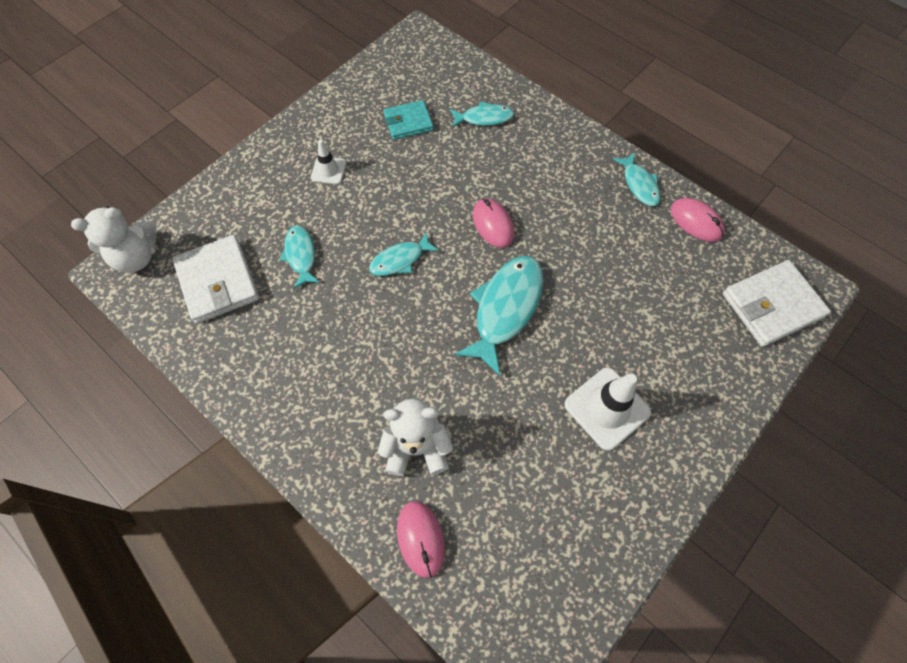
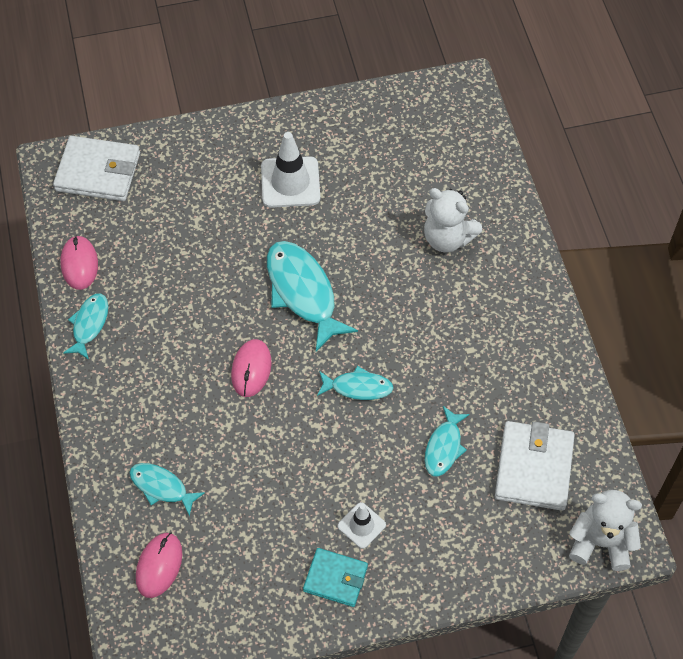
camera: 145 degrees left, 5 degrees down
turquoise wallet [383,100,434,140] -> turquoise wallet moved to [303,548,368,607]
pink mouse [397,501,445,578] -> pink mouse moved to [136,533,182,598]
turquoise fish [454,256,543,376] -> turquoise fish turned 90 degrees clockwise [267,241,358,351]

